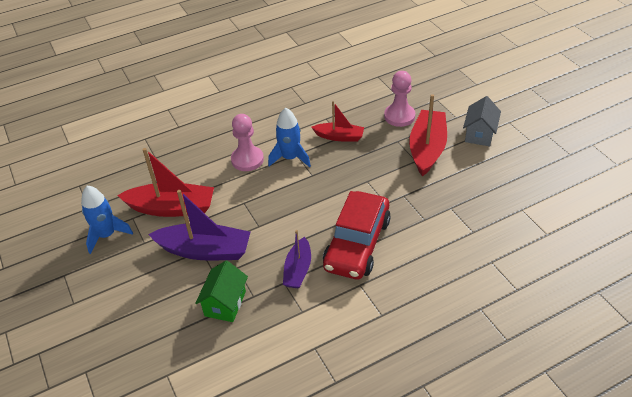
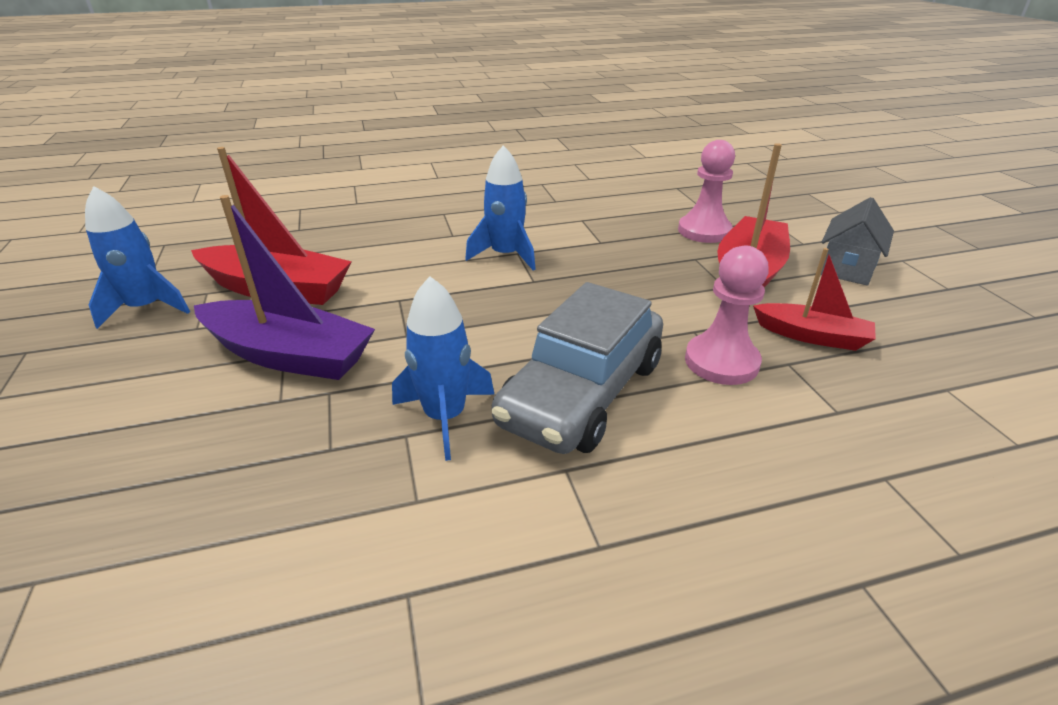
camera: 10 degrees right, 10 degrees down
green house [195,261,248,322] -> none
pink pawn [231,114,264,171] -> pink pawn moved to [685,245,769,385]
purple boat [283,230,311,289] -> blue rocket [392,276,495,461]
red boat [311,101,364,142] -> red boat moved to [753,248,876,351]
red car [323,191,391,280] -> grey car [492,282,663,454]

